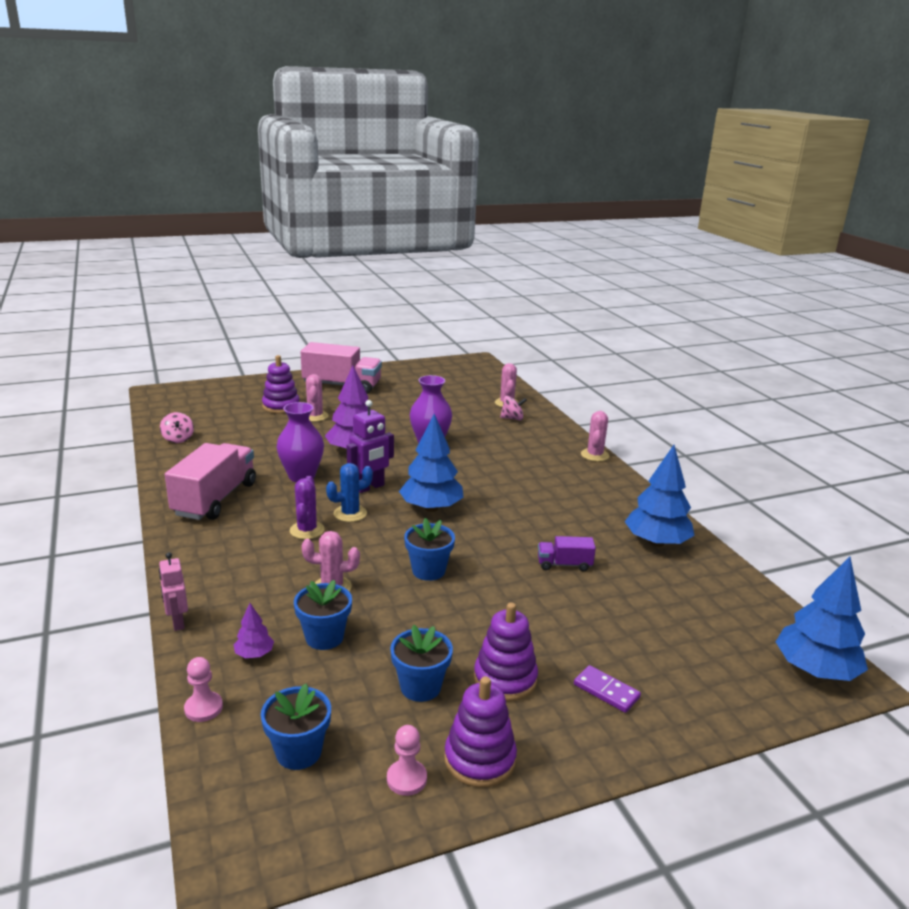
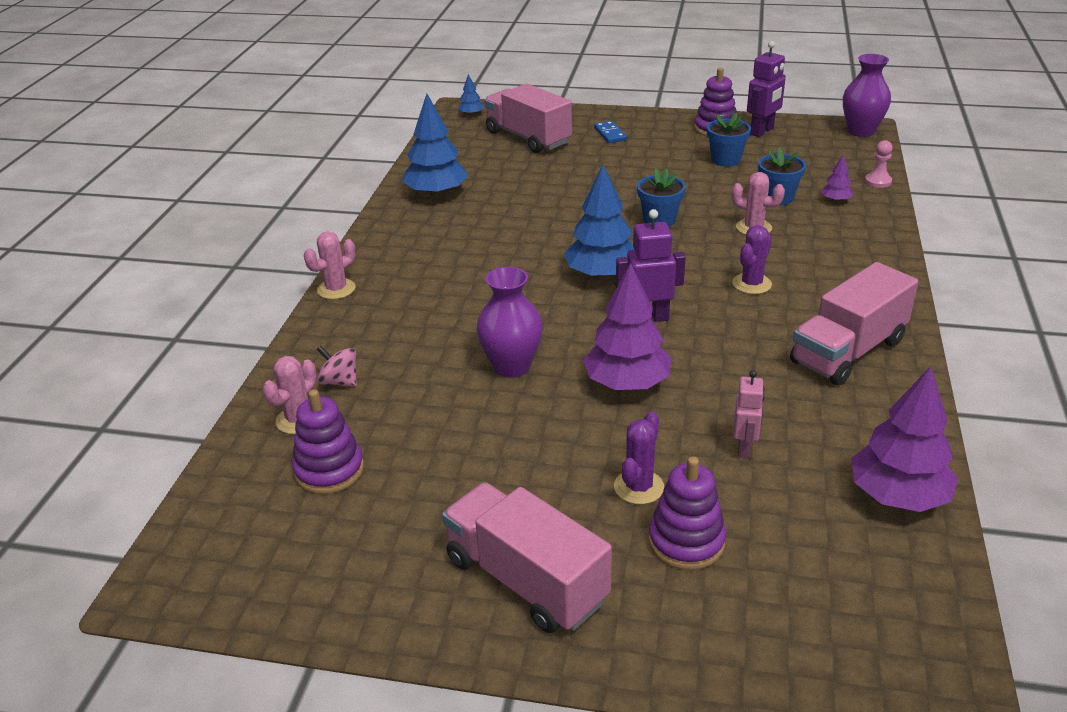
camera: 145 degrees left, 10 degrees up
pink robot [159,552,188,631] -> pink robot moved to [734,370,764,458]
pink spinning top [160,412,194,443] -> purple tree [851,366,958,512]
blue flower pot [261,683,331,770] -> none
purple vase [276,402,324,482] -> purple vase moved to [843,54,891,137]
pink cactus [306,374,329,422] -> purple cactus [614,412,664,504]
blue cactus [326,463,373,522] -> none
pink pawn [387,725,427,796] -> purple robot [747,41,786,137]
purple stacking toy [474,602,538,701] -> purple stacking toy moved to [292,389,364,494]
purple truck [538,536,596,571] -> none
purple domino [574,665,641,713] -> blue domino [594,121,627,143]
blue tree [776,557,868,681] -> blue tree [458,74,484,116], size x0.46
none -> pink truck [484,84,572,153]

